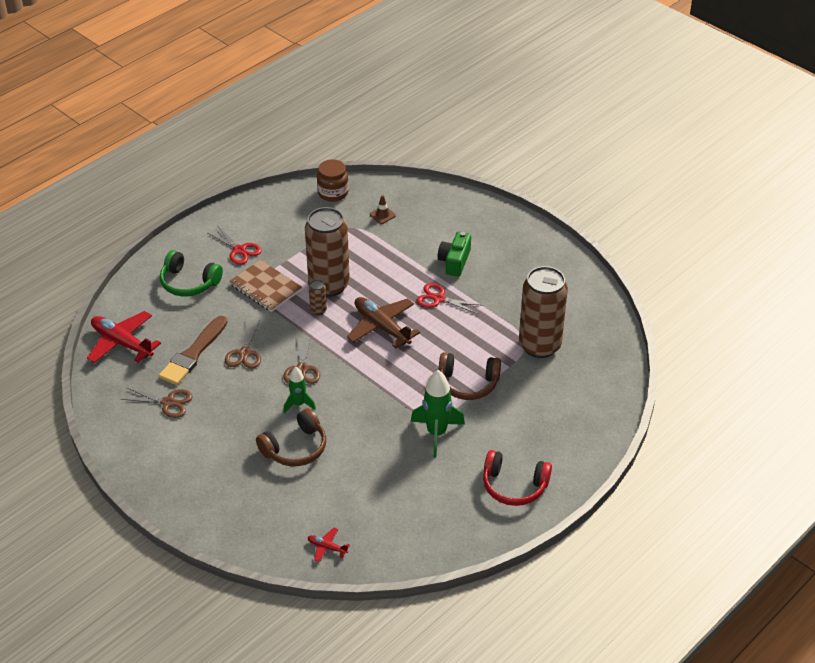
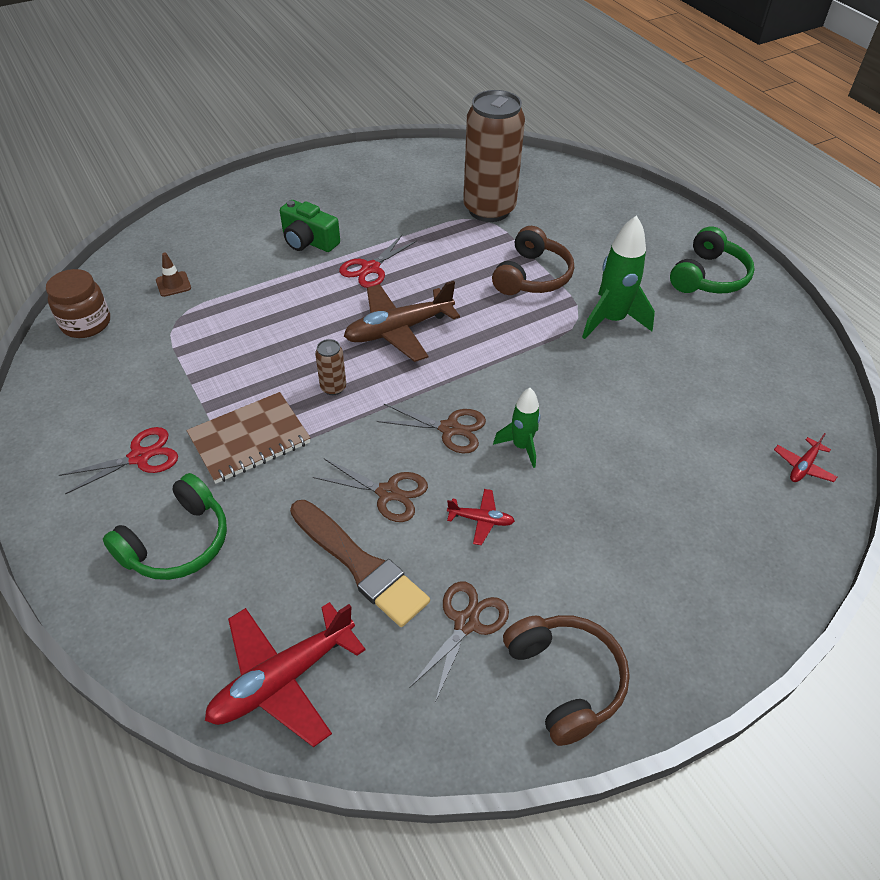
camera: 75 degrees left, 5 degrees up
brown headphones [256,408,326,466] -> brown headphones moved to [503,615,630,746]
brown can [305,207,350,297] -> none
red headphones [483,450,552,506] -> green headphones [670,226,755,294]
none -> red plane [447,489,515,545]

